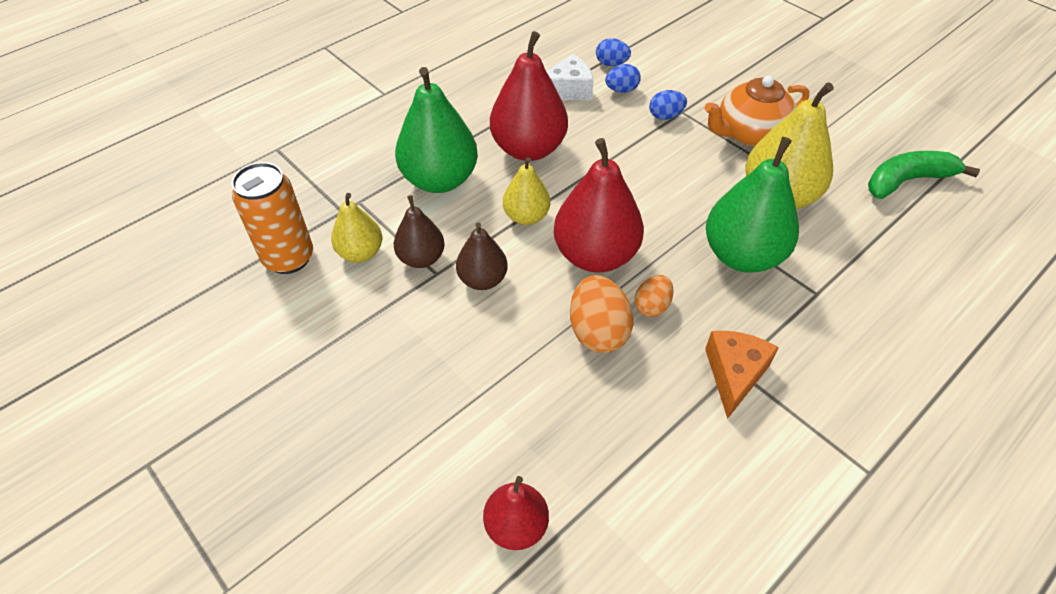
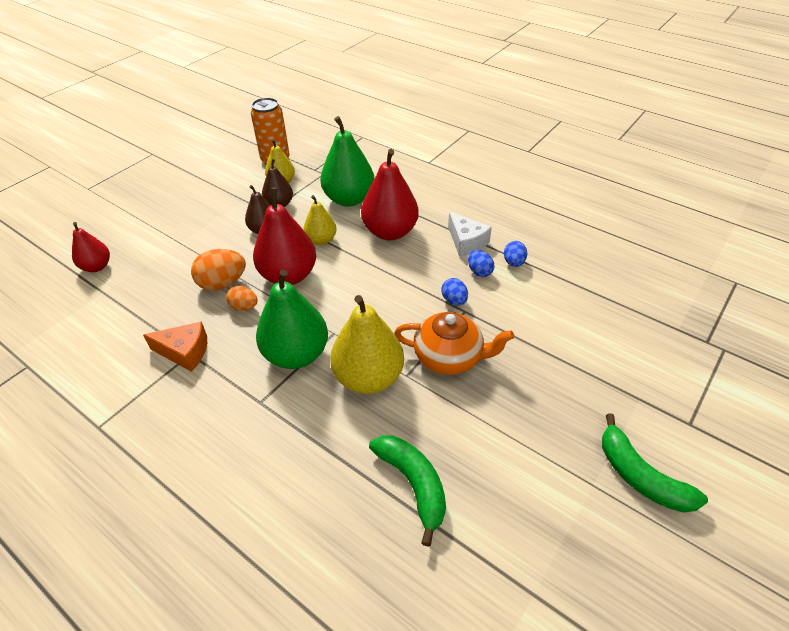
camera: 80 degrees right, 5 degrees down
orange teapot [705,76,809,146] -> orange teapot turned 135 degrees clockwise [394,312,514,375]
none -> green banana [602,413,708,513]

